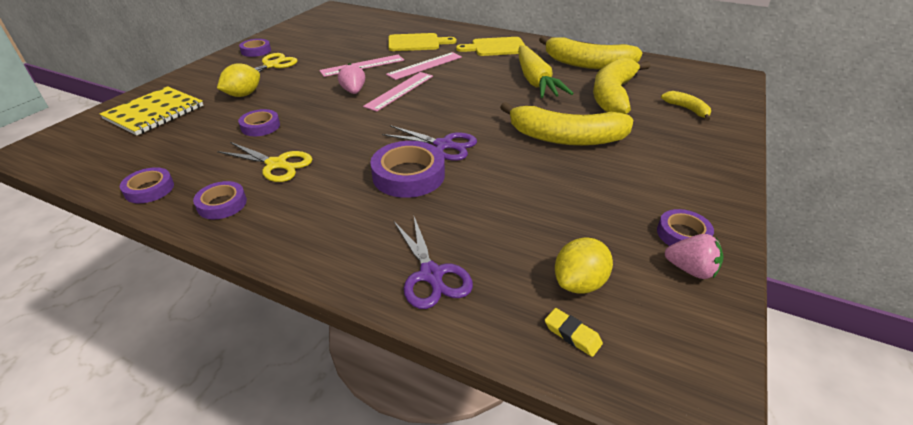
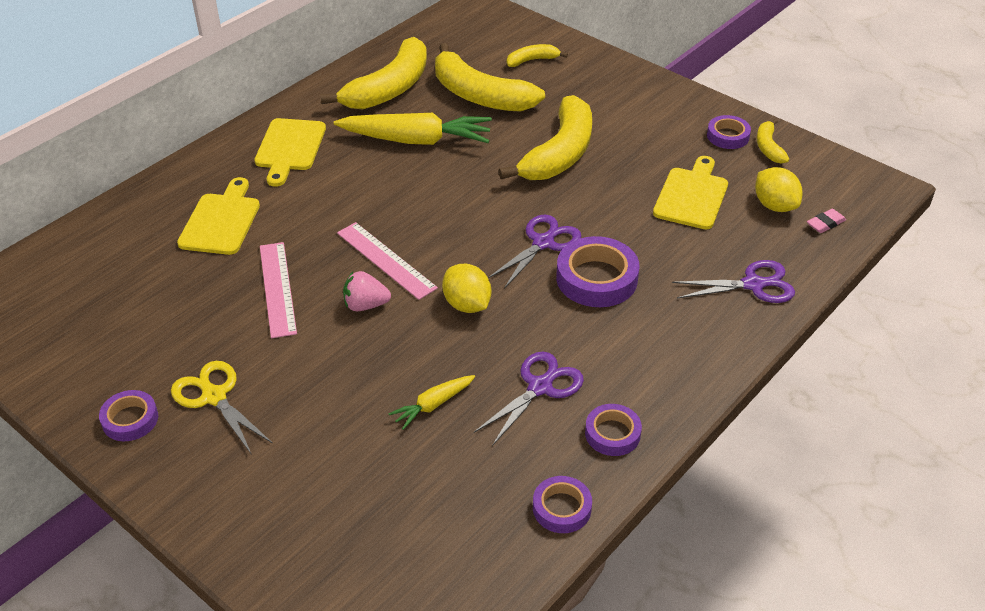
camera: 75 degrees left, 5 degrees up
yellow notebook [100,86,203,135] -> none
yellow lemon [217,63,260,97] -> yellow lemon moved to [442,264,491,313]
yellow scissors [217,142,312,182] -> purple scissors [474,352,584,446]
purple tape [238,109,280,136] -> yellow carrot [388,375,475,430]
pink ruler [386,52,462,80] -> none
yellow eraser [545,308,603,357] -> pink eraser [807,209,846,233]
pink strawberry [665,234,723,279] -> yellow banana [757,118,789,164]
none -> yellow cutting board [653,156,728,229]

